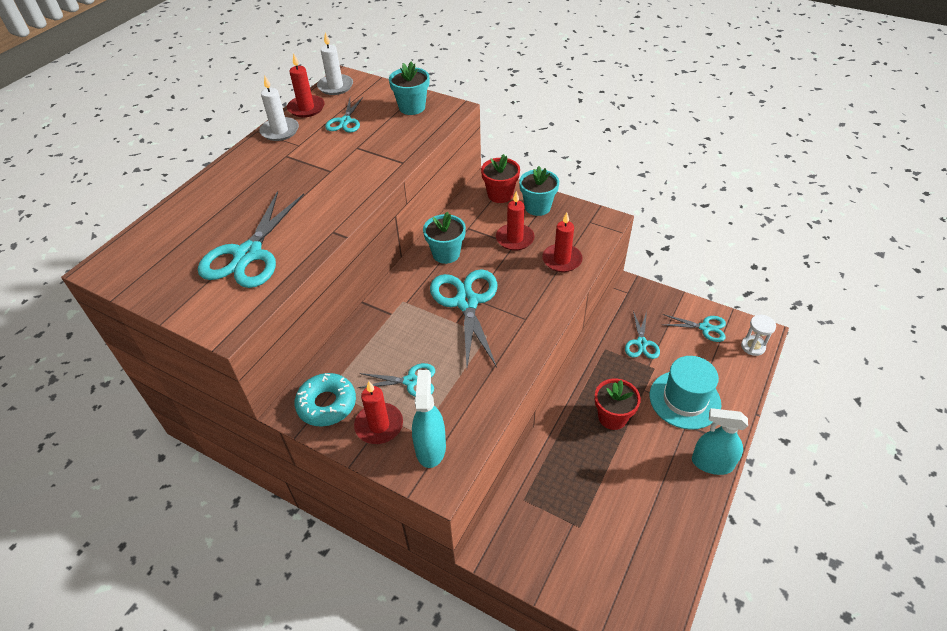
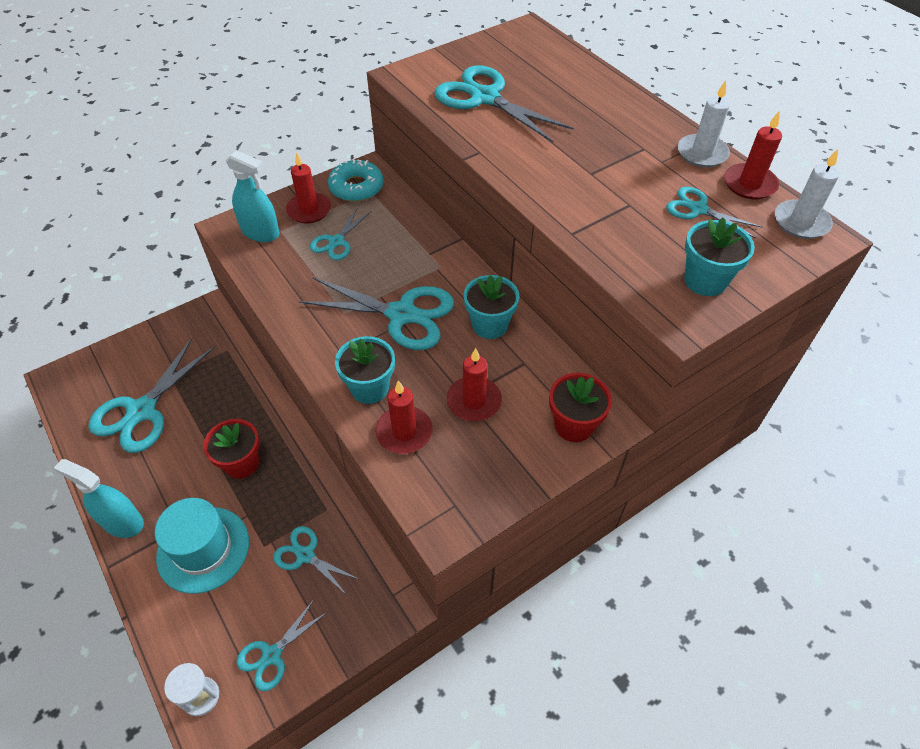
camera: 115 degrees right, 5 degrees up
turquoise flower pot [519,166,559,216] -> turquoise flower pot moved to [335,336,395,404]
turquoise spray bottle [692,408,748,475] -> turquoise spray bottle turned 105 degrees counterclockwise [54,459,144,538]
none -> turquoise scissors [88,338,215,453]

